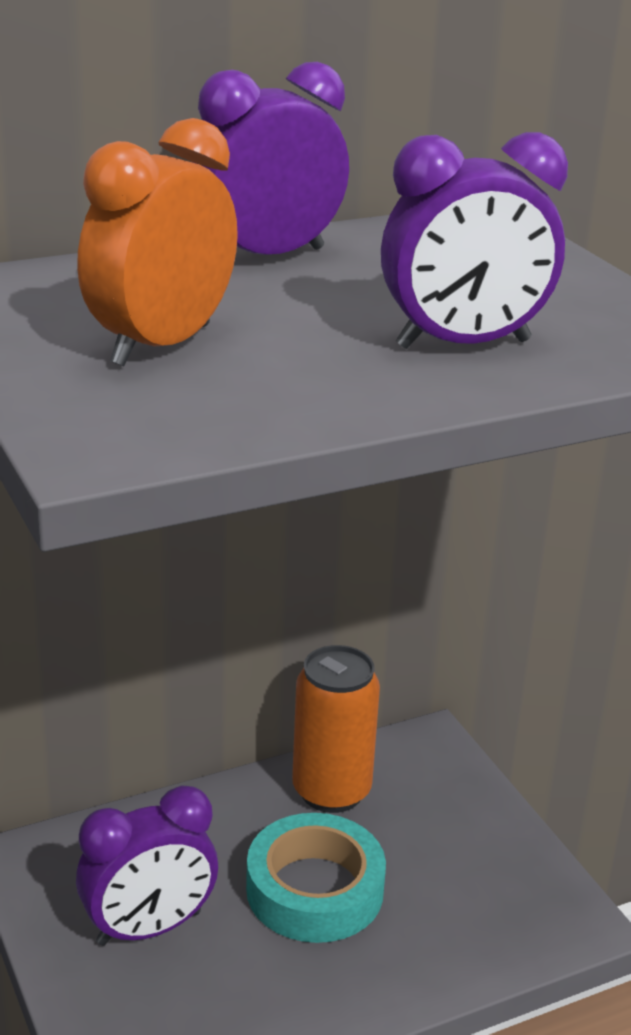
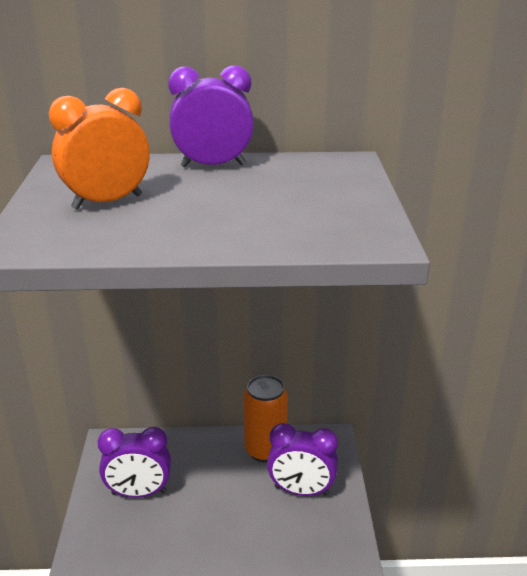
camera: 25 degrees right, 0 degrees up
turquoise tape [246,813,386,943] -> none
purple clock [381,132,568,349] -> purple clock moved to [267,423,338,496]

